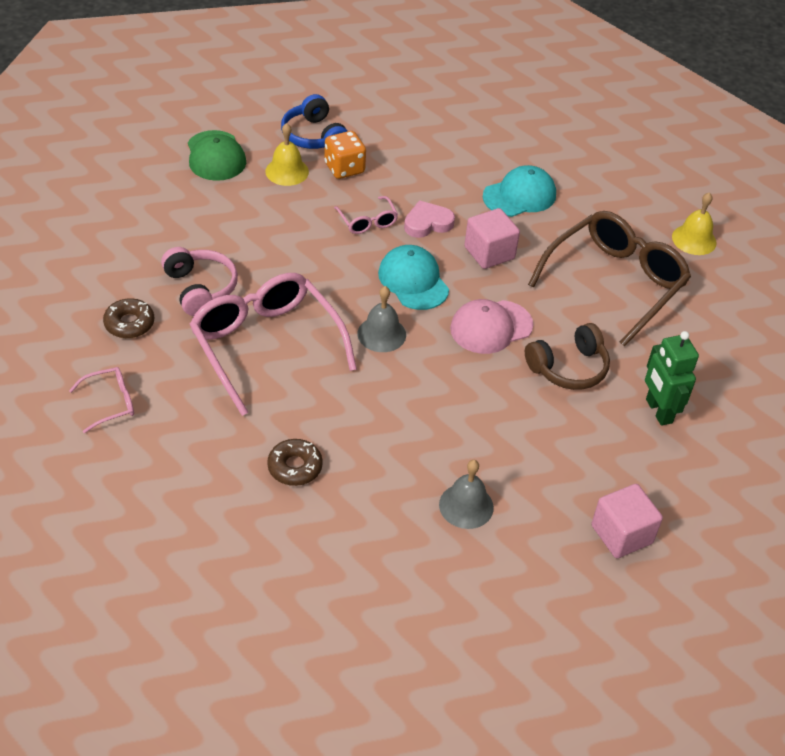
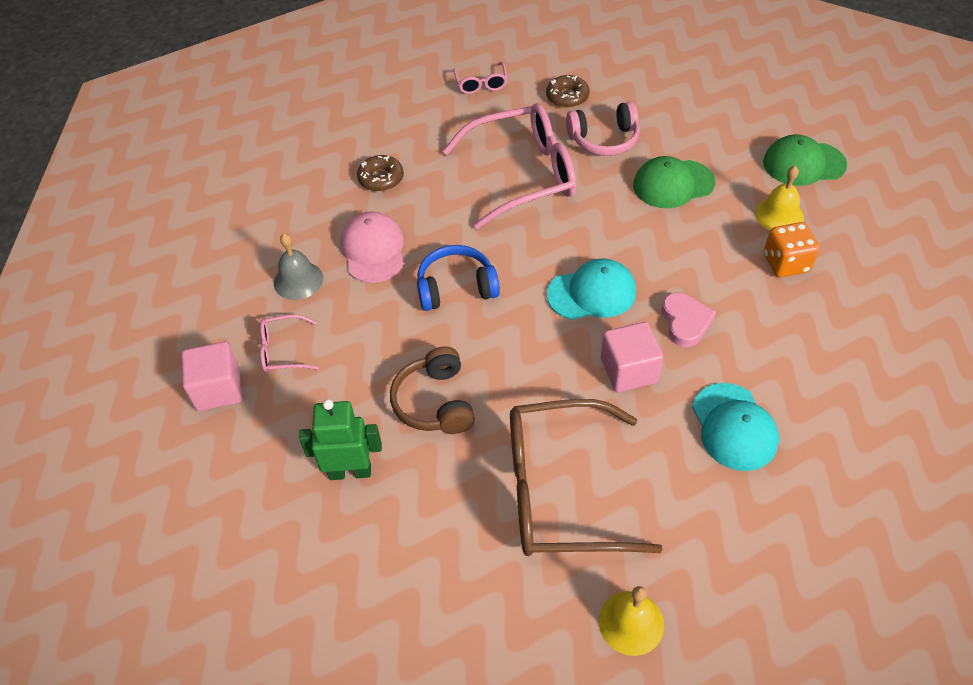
camera: 110 degrees right, 5 degrees up
blue headphones [281,94,348,149] -> blue headphones moved to [417,245,500,311]
pink glasses [334,196,398,234] -> pink glasses moved to [260,314,319,373]
grey bell [357,286,406,352] -> none
pink cap [450,299,533,354] -> pink cap moved to [340,211,404,283]
brown glasses [528,211,691,347] -> brown glasses turned 120 degrees clockwise [510,399,663,556]
none -> green cap [633,156,715,208]

